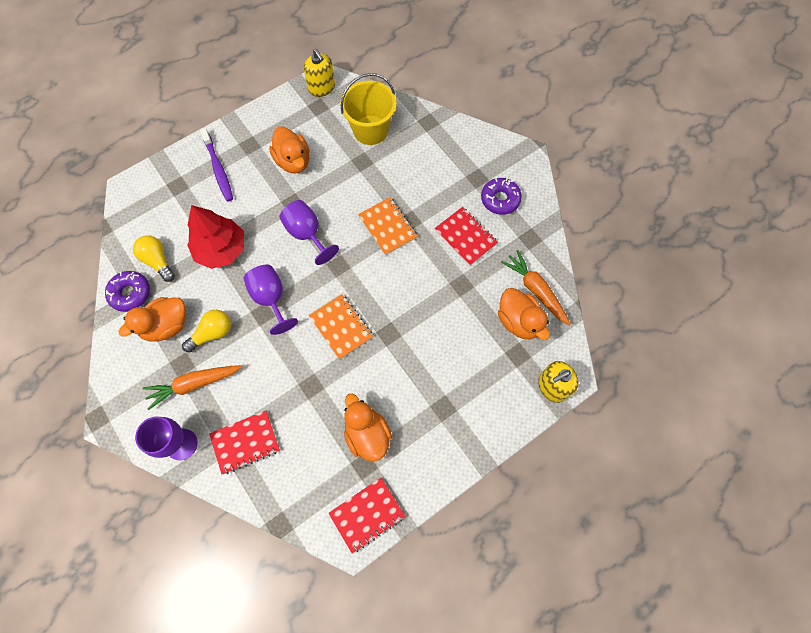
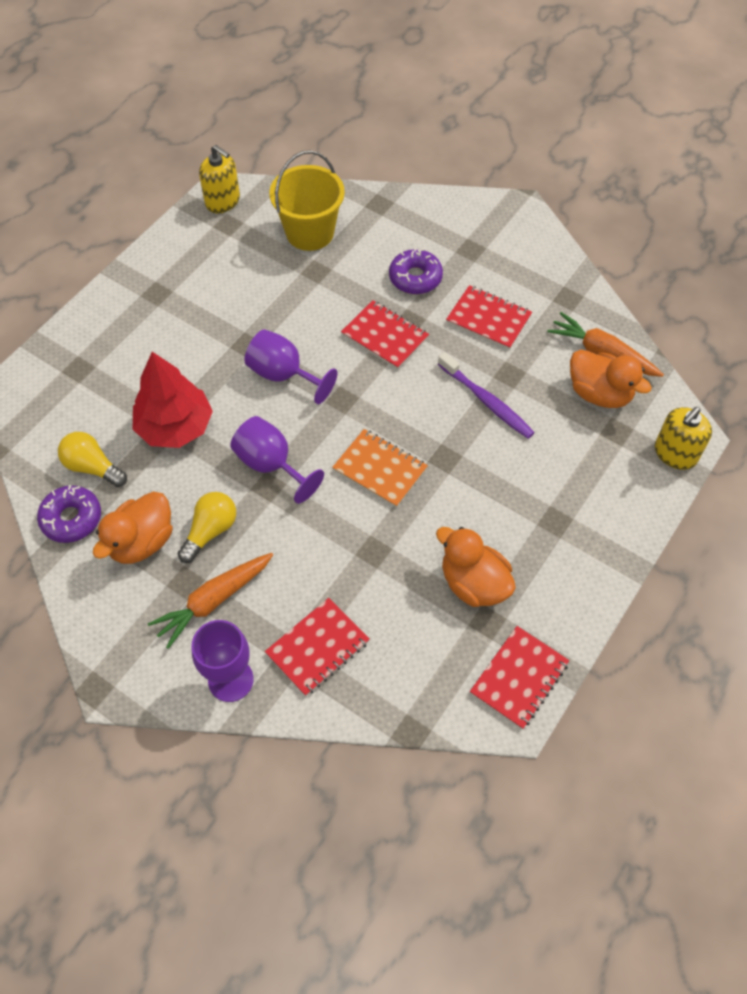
camera: 20 degrees left, 10 degrees down
purple toothbrush [200,128,233,202] -> purple toothbrush moved to [438,352,535,439]
orange duck [269,126,310,174] -> none
orange notebook [358,197,417,256] -> red notebook [341,300,429,370]
purple donut [481,178,522,215] -> purple donut moved to [389,248,443,294]

